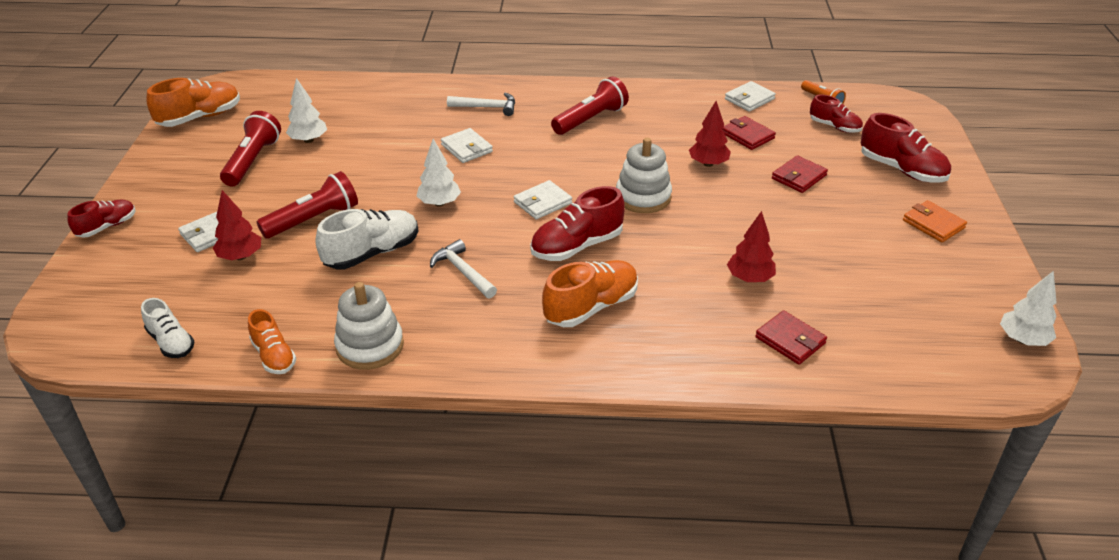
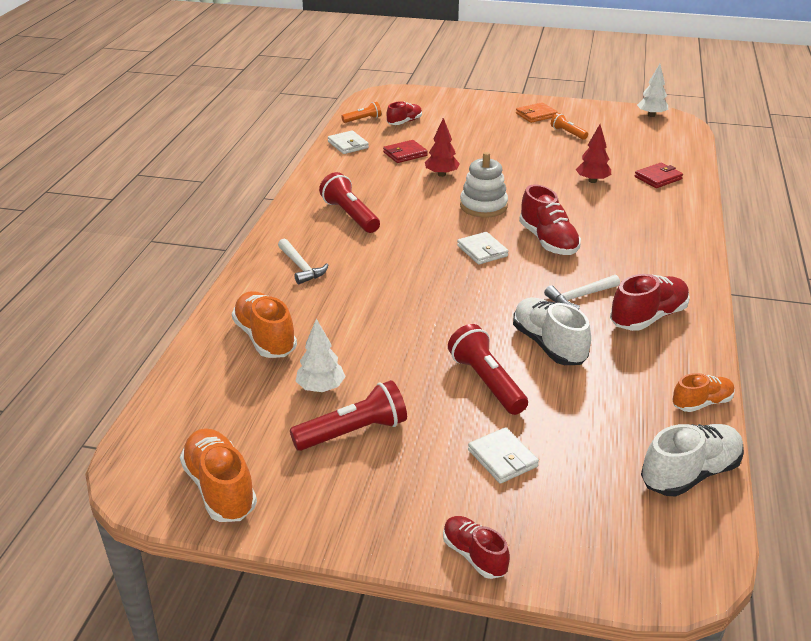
camera: 80 degrees left, 5 degrees down
white shoe [141,298,194,358] -> white shoe [641,424,744,496], size x1.61
red tree [213,190,261,260] -> none
red flashlight [220,111,281,186] -> red flashlight turned 135 degrees clockwise [290,380,407,451]
white stacking toy [334,282,404,370] -> none
white tree [417,139,461,206] -> none
white wallet [441,128,493,163] -> none
white hammer [447,93,515,116] -> white hammer turned 135 degrees clockwise [278,239,328,284]
orange shoe [542,260,638,327] -> orange shoe moved to [232,291,297,358]
red wallet [772,155,828,193] -> none
red shoe [861,113,951,183] -> red shoe moved to [610,274,690,331]
none -> orange flashlight [551,113,588,140]

